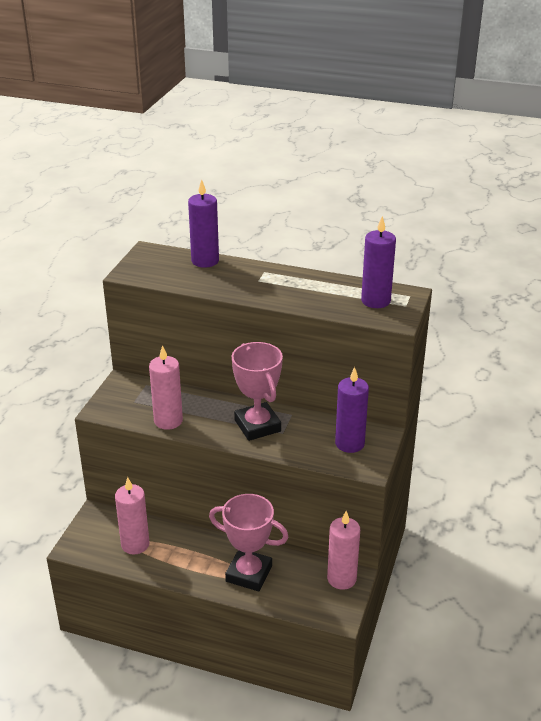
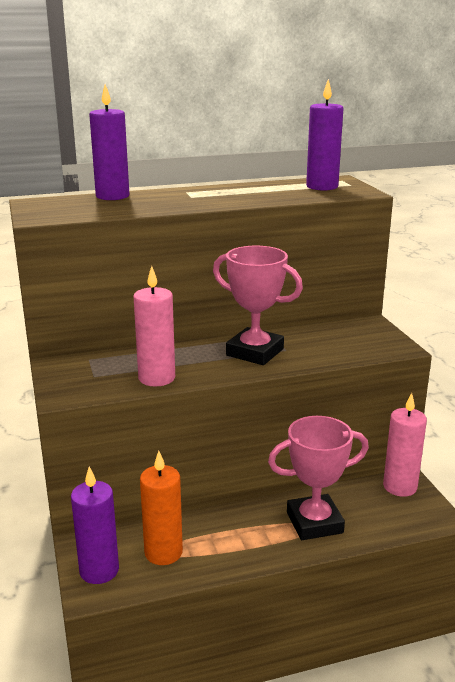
camera: 35 degrees left, 10 degrees down
pink candle [115,477,149,554] -> orange candle [140,451,183,565]
purple candle [335,367,369,453] -> purple candle moved to [71,466,119,584]

